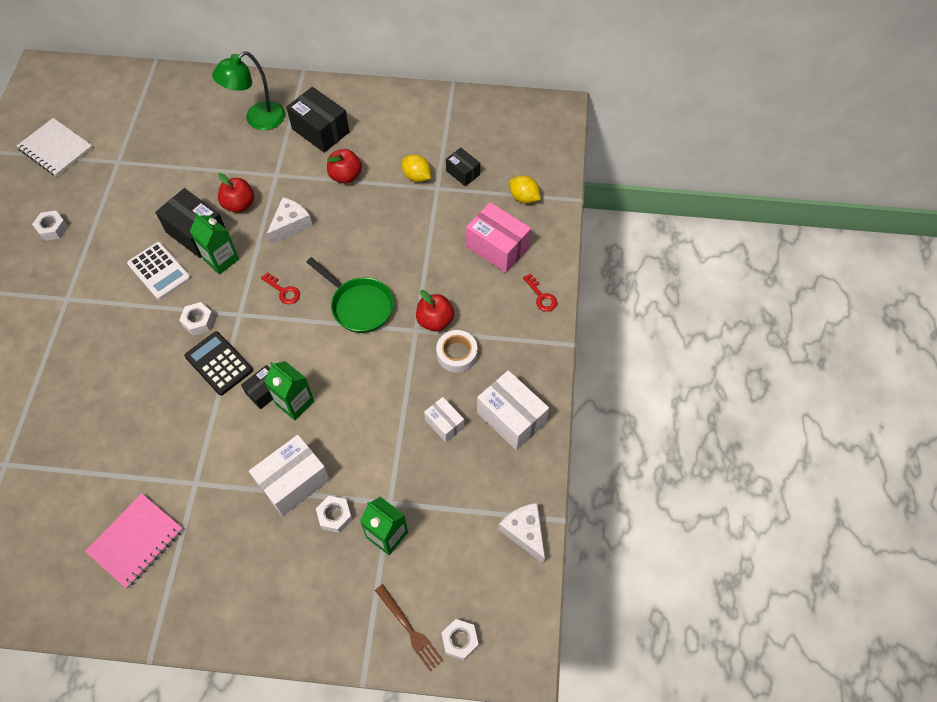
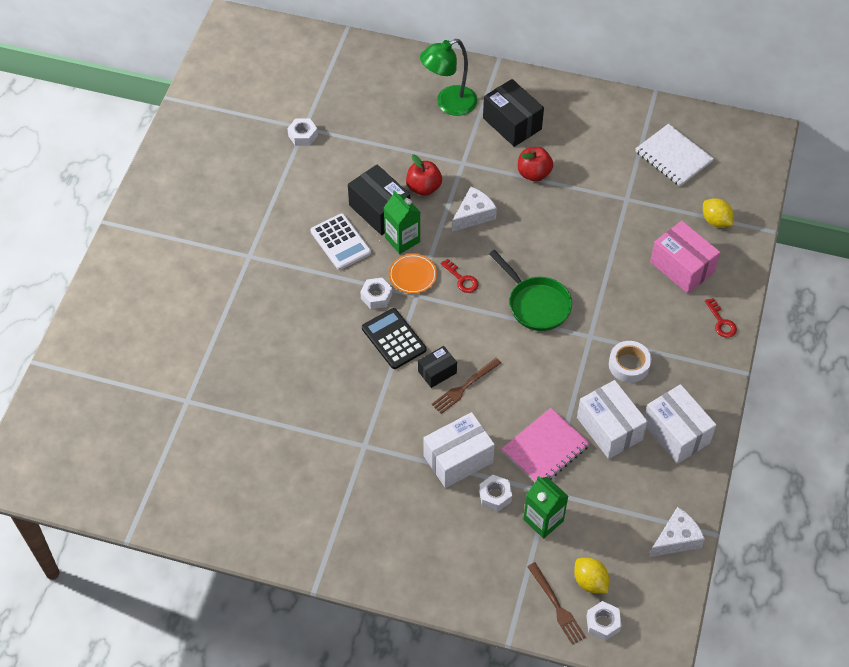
camera: 10 degrees right, 5 degrees down
white notebook [17,118,93,177] -> white notebook moved to [635,124,714,186]
white nut [32,211,68,241] -> white nut moved to [287,118,318,146]
pink notebook [85,494,183,588] -> pink notebook moved to [501,408,590,482]
green carton [264,361,314,420] -> brown fork [432,358,501,414]
yellow lemon [402,154,431,182] -> yellow lemon moved to [574,558,609,593]
red apple [416,290,454,332] -> none
white box [424,397,464,442] -> white box [577,380,648,459], size x1.74
black box [446,148,480,186] -> none
white cheese [498,503,545,563] -> white cheese turned 75 degrees clockwise [650,507,705,557]
none -> orange plate [389,254,437,294]

